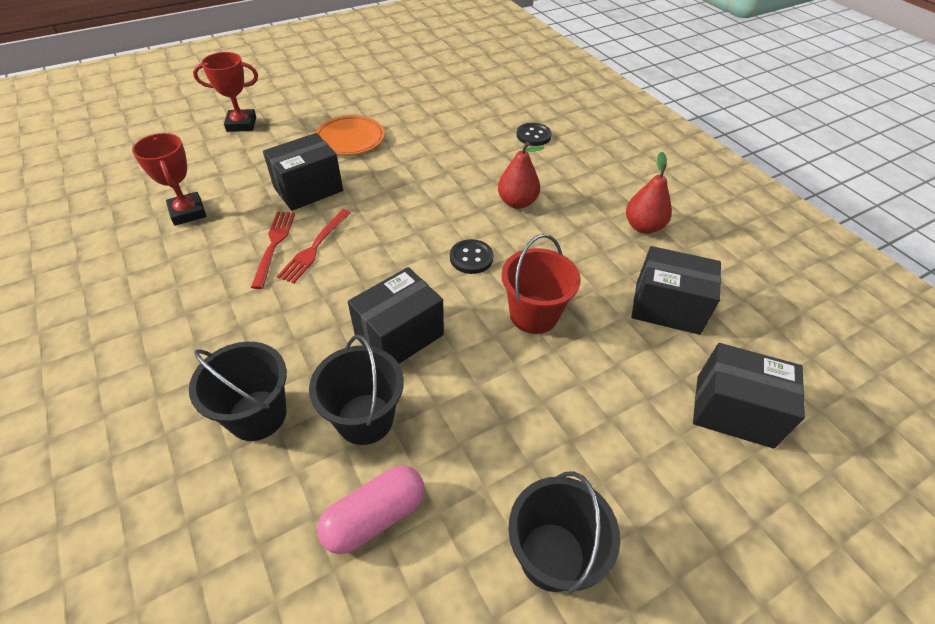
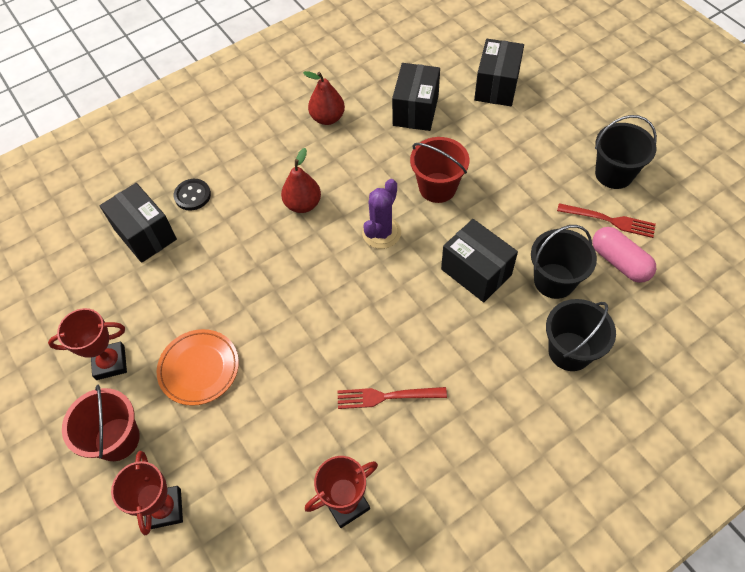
camera: 90 degrees left, 10 degrees up
black box [263,133,343,211] -> black box moved to [100,183,177,263]
red fork [277,209,351,283] -> red fork moved to [557,203,656,238]
black button [450,239,494,274] -> purple cactus [362,179,401,249]
none -> red trophy [48,308,127,380]
none -> red bucket [62,385,140,461]

